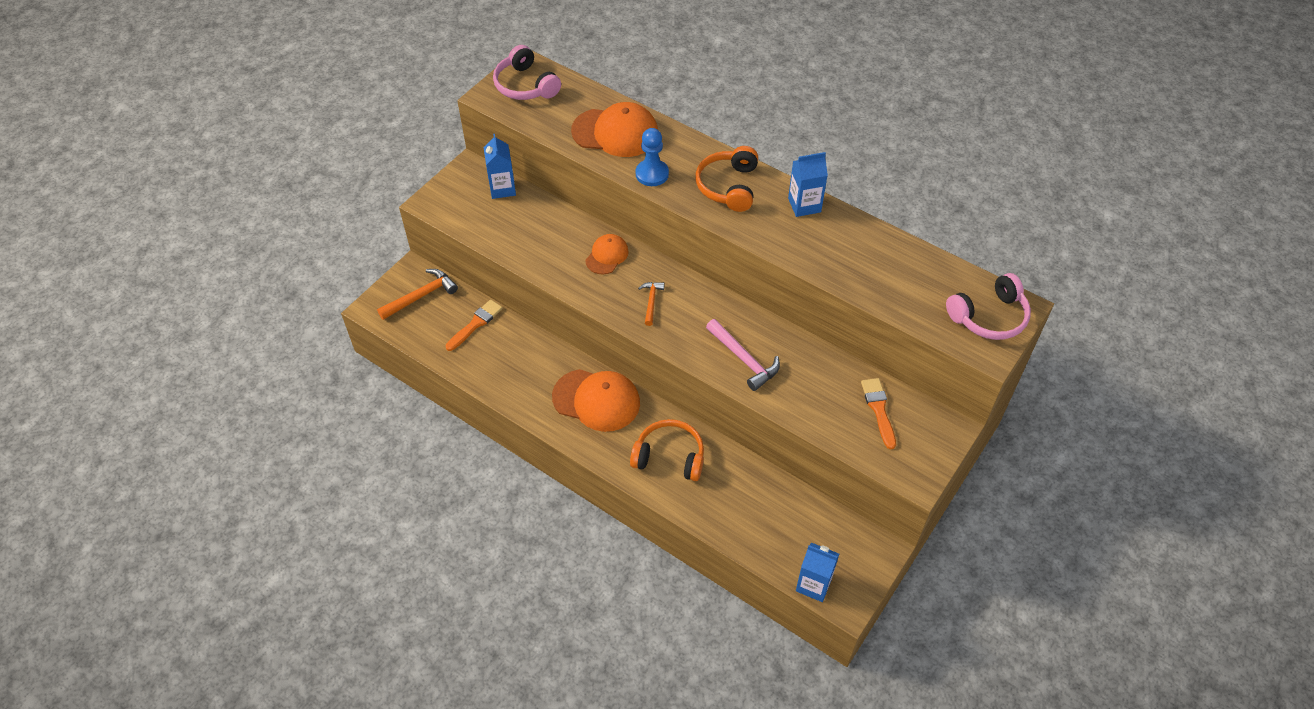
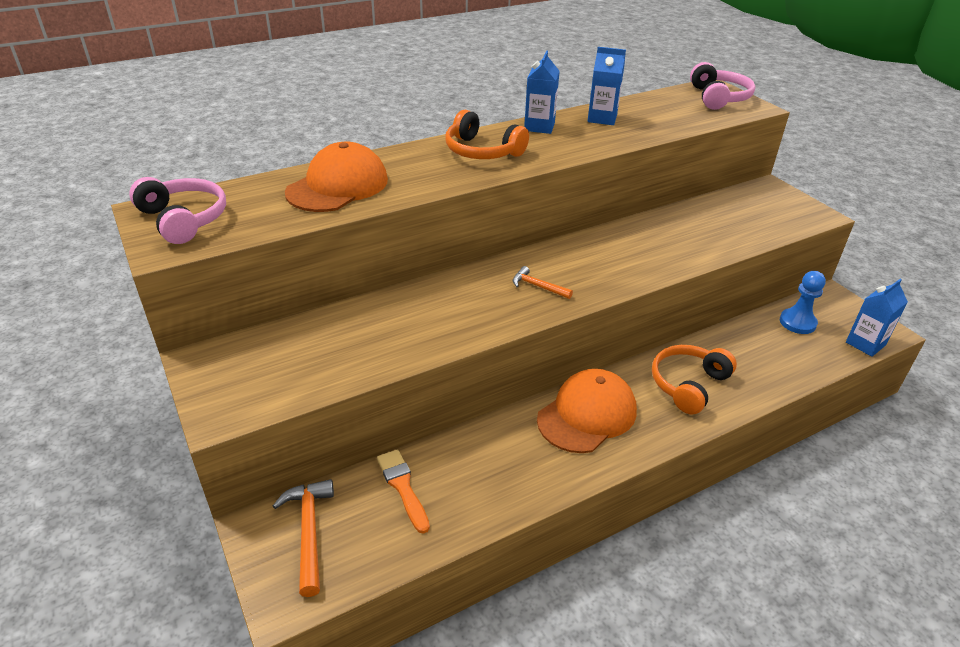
camera: 65 degrees left, 15 degrees down
blue carton [484,134,516,199] -> blue carton moved to [588,47,626,125]
pink headphones [493,45,561,100] -> pink headphones turned 120 degrees counterclockwise [129,177,226,244]
orange cap [585,234,629,274] -> none
blue pawn [636,128,669,186] -> blue pawn moved to [780,271,826,334]
pink hammer [706,319,780,391] -> none
orange brush [861,378,896,450] -> none

